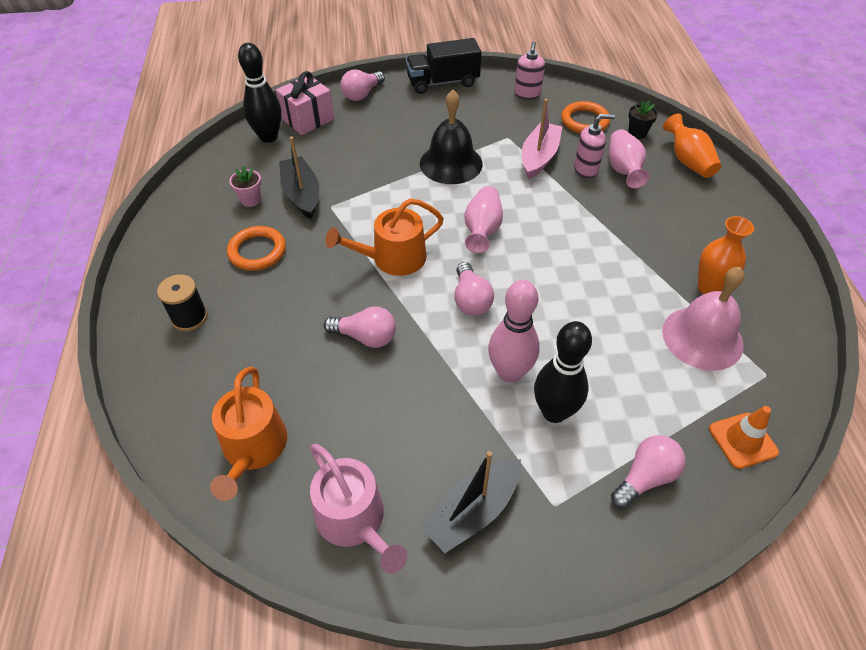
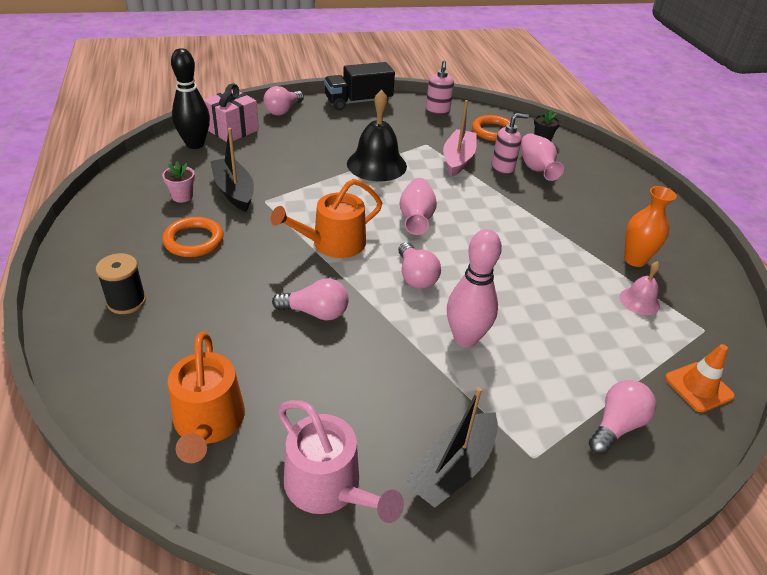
camera: 10 degrees left, 10 degrees down
black bowling pin [534,321,592,423] -> none
pink bell [662,267,745,371] -> pink bell [619,261,660,315], size x0.52
orange vase [663,114,721,178] -> none

